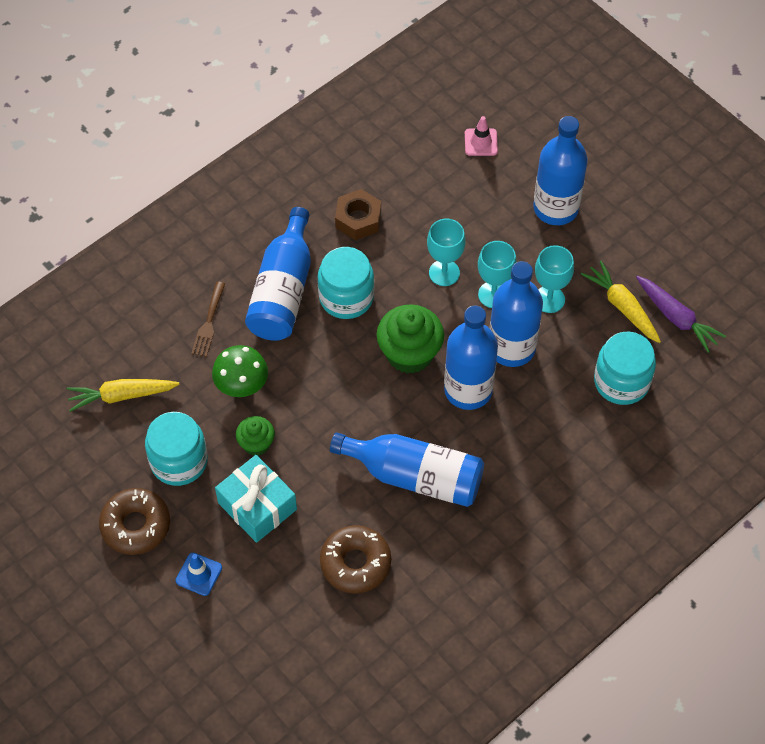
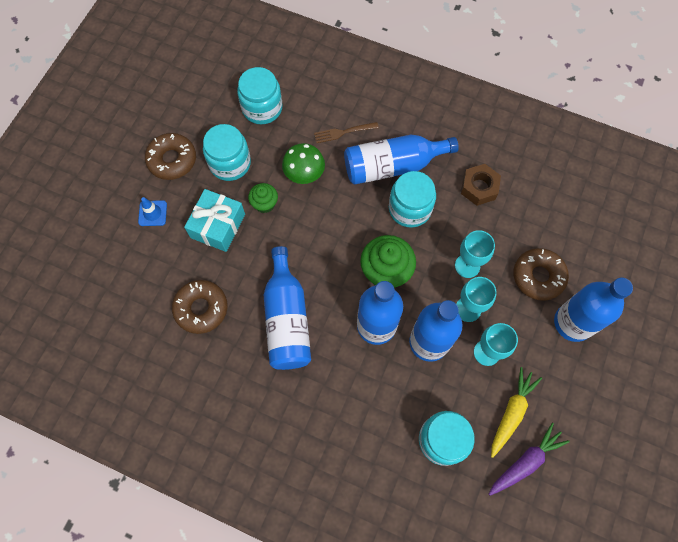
camera: 65 degrees right, 10 degrees up
yellow carrot [67,379,180,412] -> turquoise jar [237,67,283,124]
pink traffic cone [465,116,498,156] -> none
purple carrot [636,276,726,353] -> purple carrot turned 150 degrees counterclockwise [489,423,570,496]
none -> brown donut [513,248,569,301]

